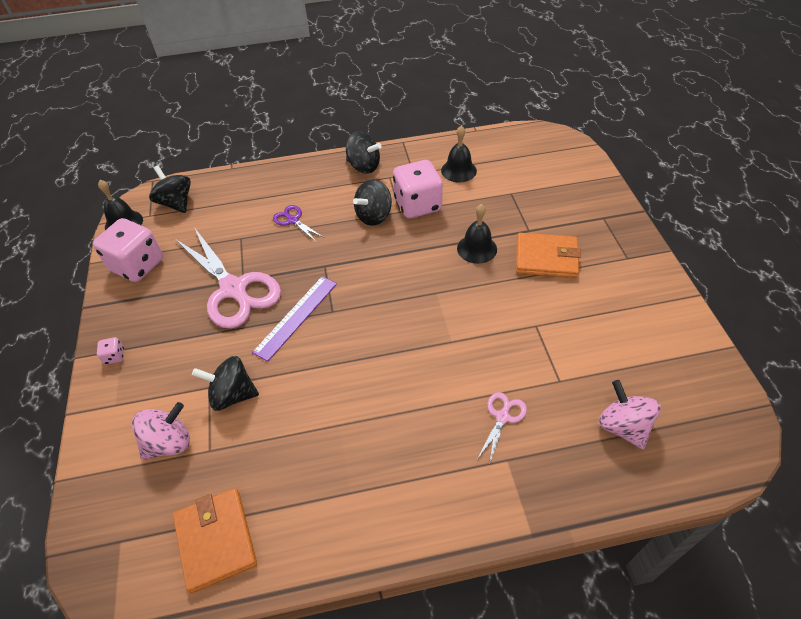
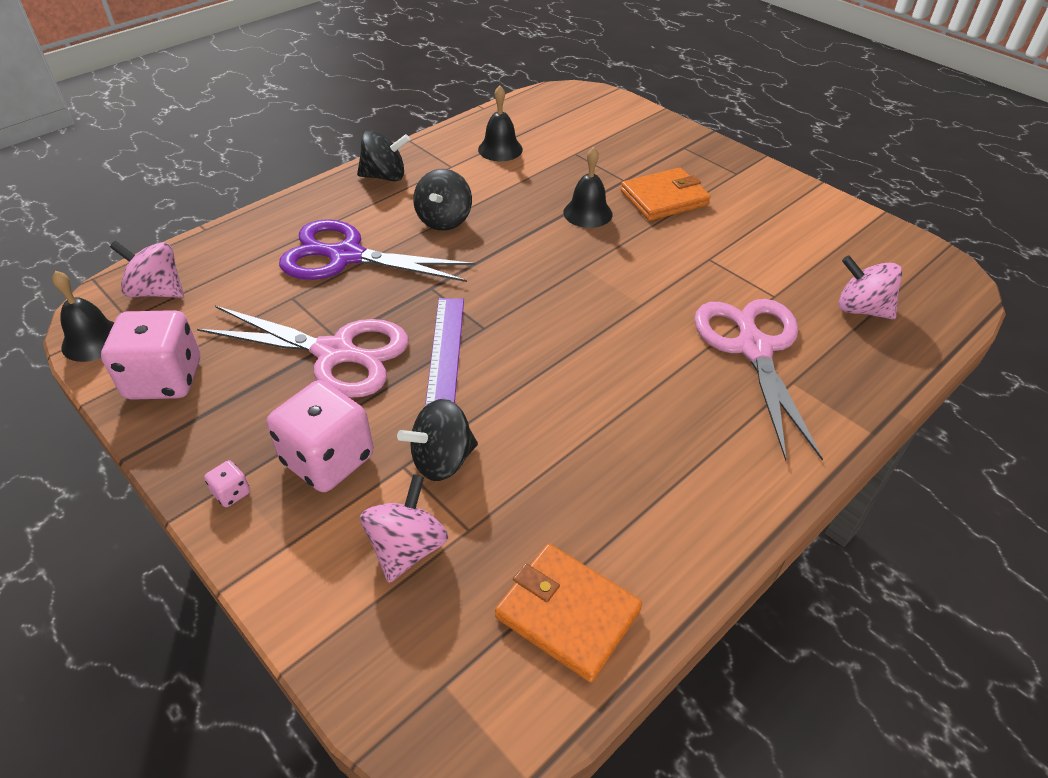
camera: 35 degrees left, 5 degrees down
black spinning top [149,165,191,213] -> pink spinning top [110,241,184,298]
purple scissors [273,205,323,243] -> purple scissors [279,219,475,282], size x2.22
pink dice [393,160,443,219] -> pink dice moved to [267,380,374,492]
pink scissors [478,392,527,465] -> pink scissors [694,299,823,461], size x2.22

